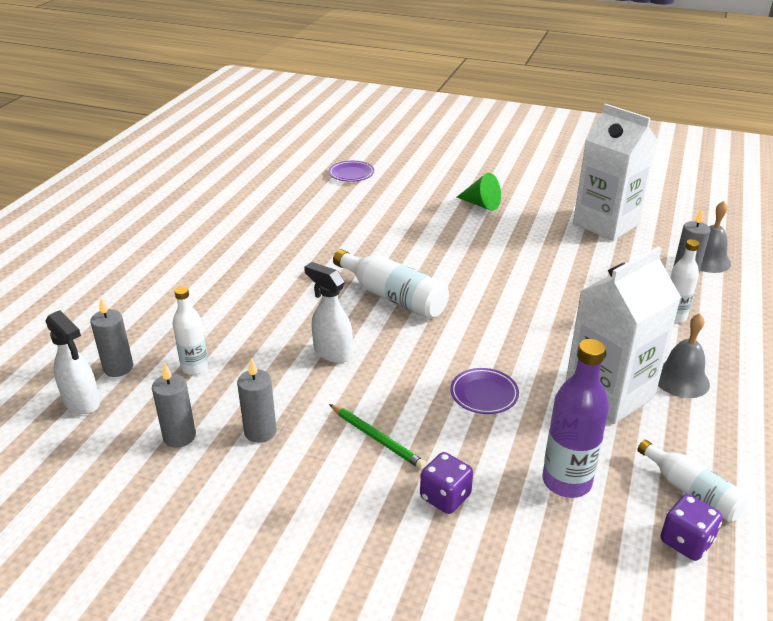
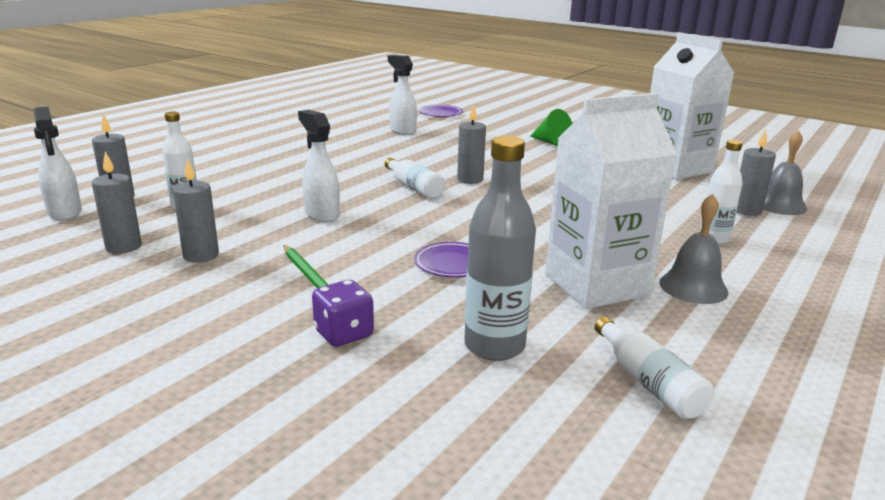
camera: 15 degrees right, 10 degrees down
white bottle [333,249,449,319] -> white bottle [385,158,445,199], size x0.64
purple bottle [542,339,609,498] -> grey bottle [464,136,536,361]
purple dice [660,494,723,561] -> none
none -> white spray bottle [388,55,417,135]
none -> grey candle [457,103,486,184]

